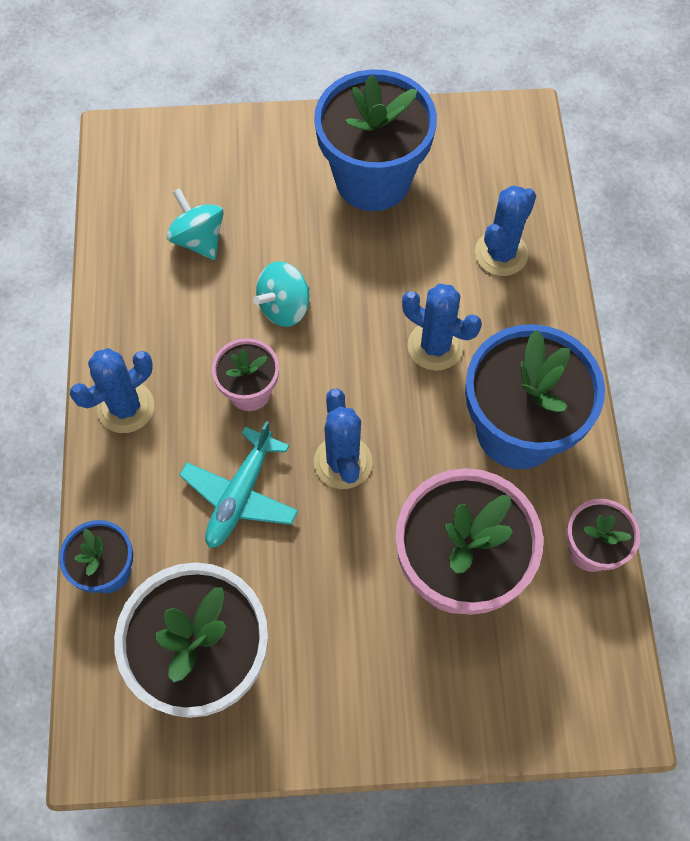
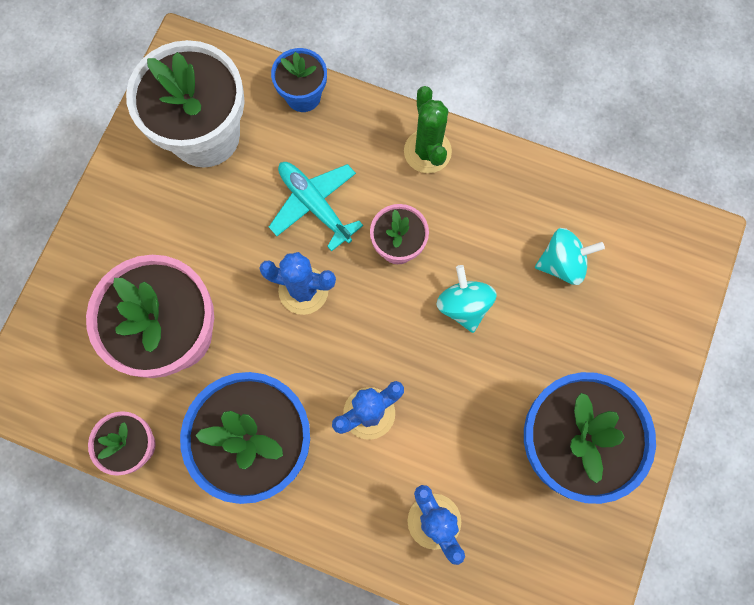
camera: 115 degrees right, 10 degrees up
blue cactus [70,348,154,433] -> green cactus [404,86,452,173]

